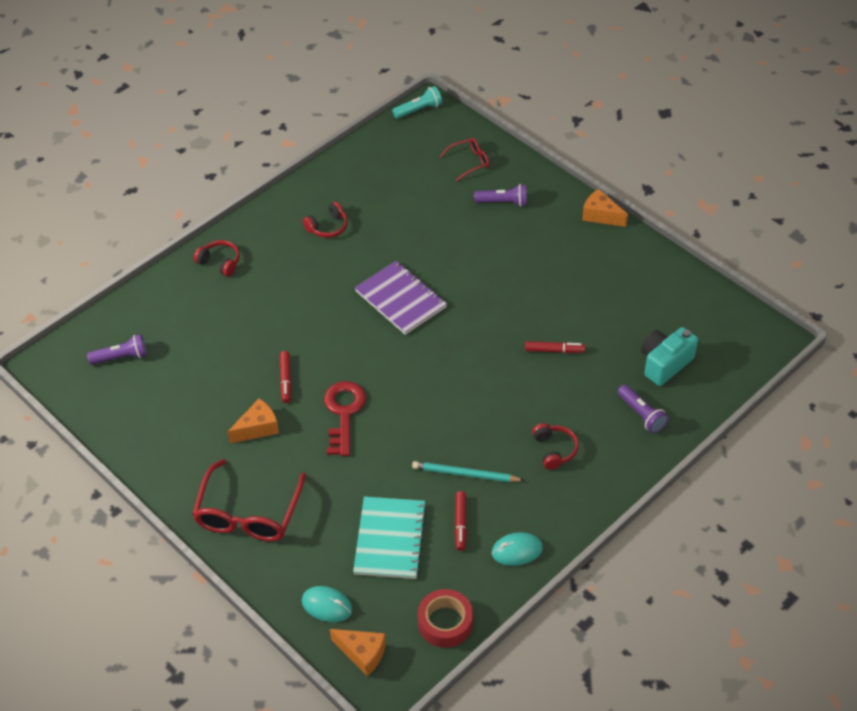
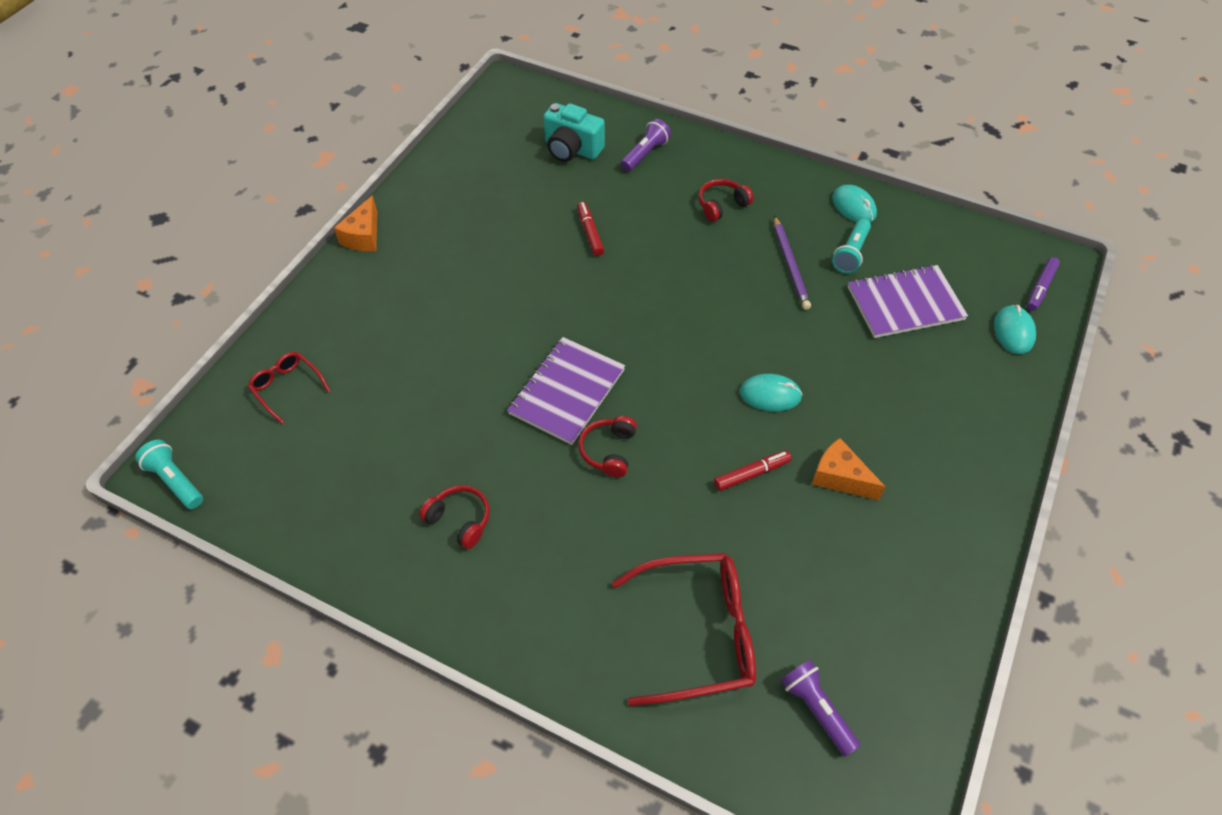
camera: 110 degrees left, 5 degrees up
red glasses [192,459,306,541] -> red glasses moved to [612,553,756,706]
red headphones [193,240,240,277] -> red headphones moved to [578,416,637,477]
red key [324,381,366,456] -> turquoise mouse [740,374,803,411]
orange cheese [330,629,386,677] -> purple marker [1027,257,1060,311]
turquoise notebook [353,497,427,579] -> purple notebook [848,265,968,338]
turquoise pencil [412,461,525,482] -> purple pencil [774,216,811,310]
red tape [418,589,473,648] -> none
red marker [455,491,467,551] -> turquoise flashlight [832,219,871,273]
purple flashlight [474,184,527,207] -> none

